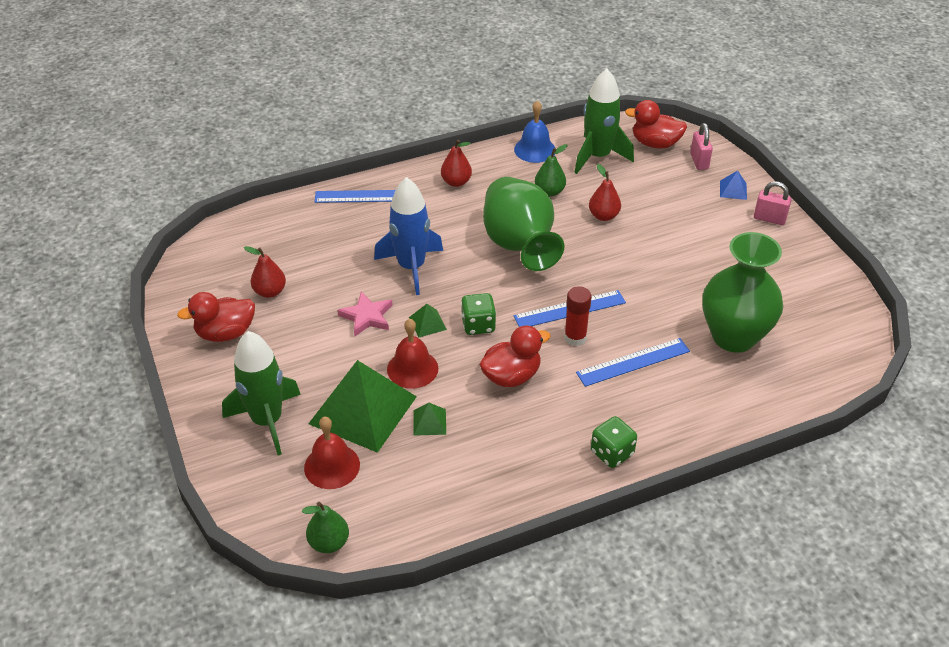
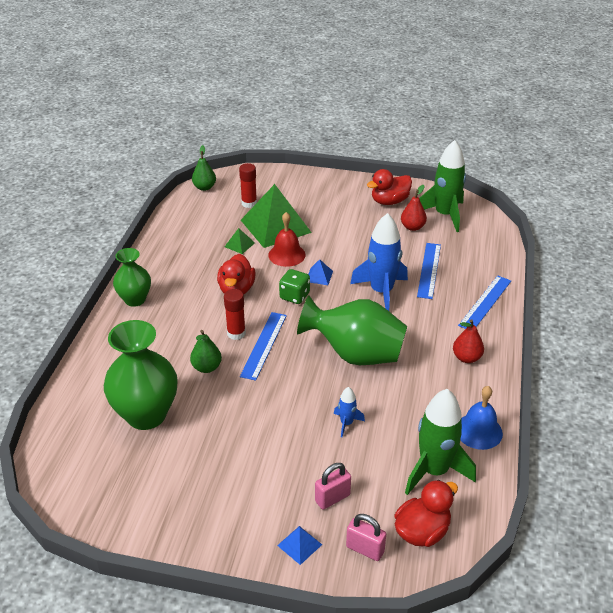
camera: 125 degrees right, 5 degrees down
red duck [177,292,255,342] -> red duck turned 135 degrees counterclockwise [367,169,412,205]
green rocket [222,331,301,455] -> green rocket moved to [419,140,466,232]
red bell [304,417,360,489] -> red glue stick [239,163,257,208]
pink star [337,292,393,336] -> none
green pyramid [409,304,447,337] -> blue pyramid [308,259,333,285]
green pear [535,144,567,197] -> green pear moved to [190,330,222,373]
blue ruler [576,338,690,387] -> blue ruler moved to [417,243,441,299]
red pear [589,164,621,221] -> blue rocket [334,387,365,437]
green dice [591,416,637,468] -> green vase [113,248,151,307]
pink padlock [754,181,792,225] -> pink padlock moved to [315,463,351,510]

